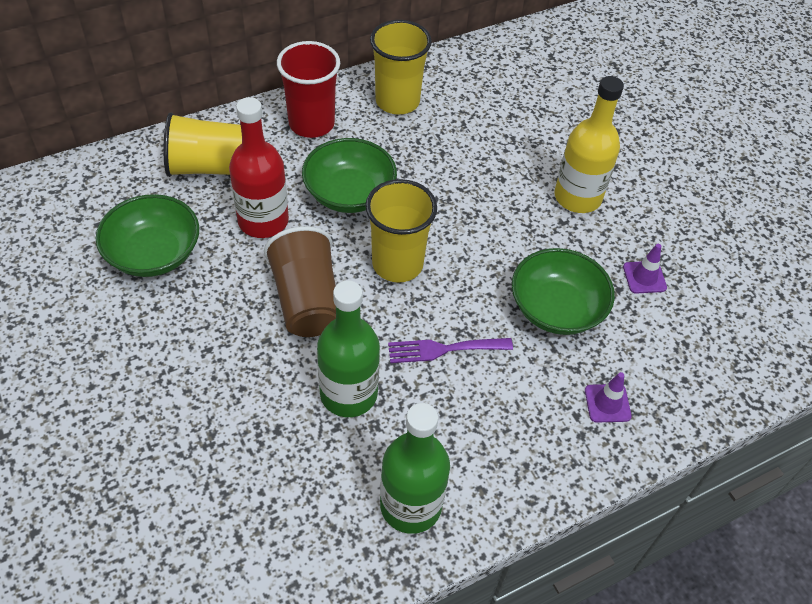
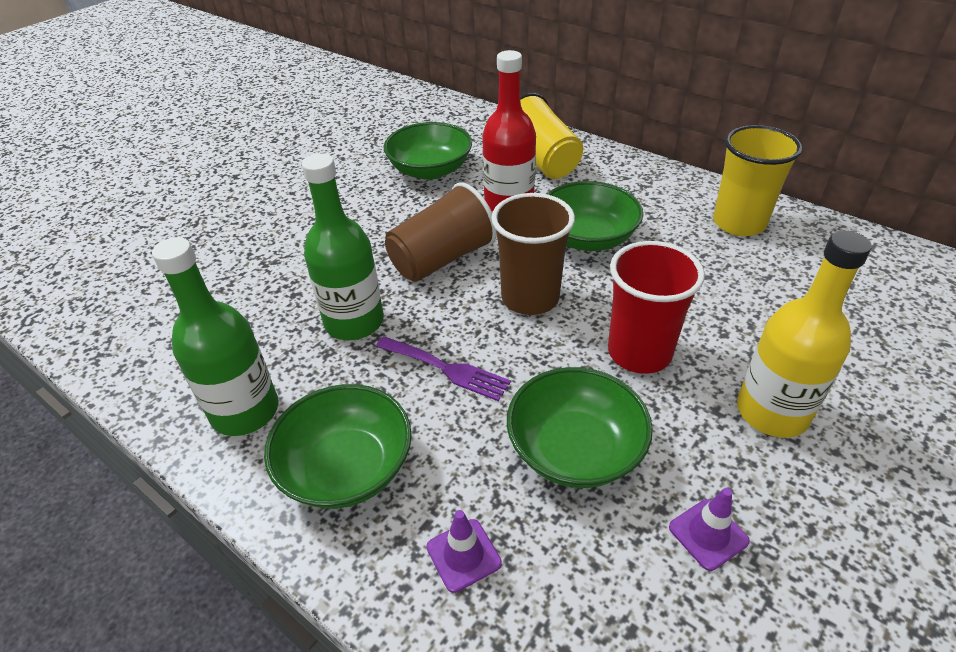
camera: 70 degrees right, 10 degrees down
red cup [277,41,340,138] -> red cup moved to [608,241,705,374]
yellow cup [365,179,437,283] -> brown cup [491,193,575,315]
purple fork [388,338,513,363] -> purple fork turned 150 degrees clockwise [376,336,511,401]
none -> green bowl [264,384,412,509]

